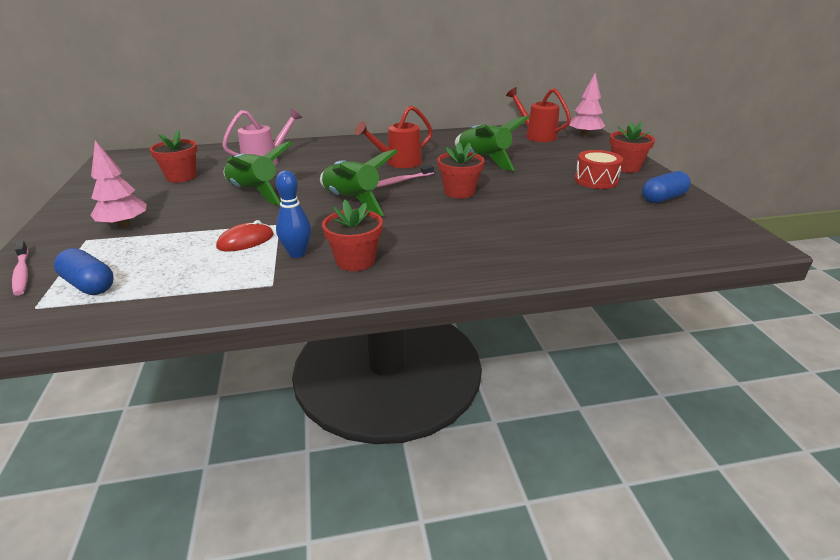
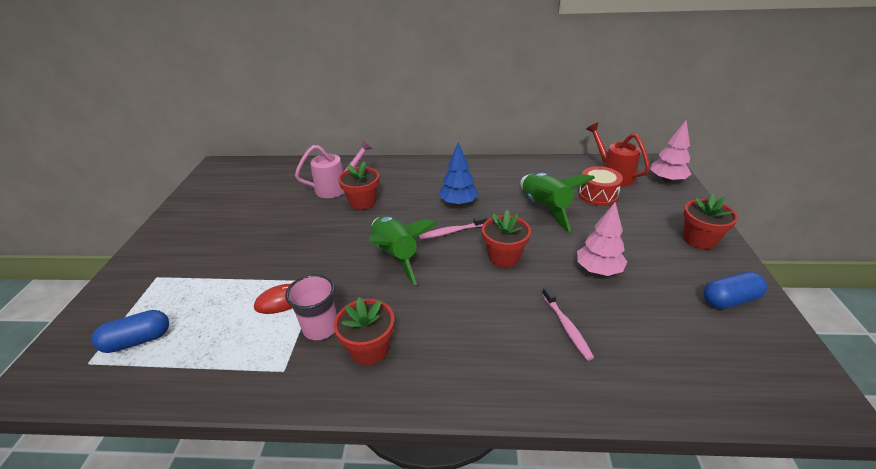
camera: 15 degrees right, 5 degrees up
pink toothbrush [12,241,29,295] -> pink toothbrush moved to [542,287,594,361]
blue capsule [54,248,114,295] -> blue capsule turned 75 degrees counterclockwise [92,310,169,353]
pink tree [90,140,147,228] -> pink tree moved to [577,202,627,276]
red flower pot [150,130,197,183] -> red flower pot moved to [338,162,379,209]
green rocket [224,141,292,205] -> none
blue bowling pin [276,170,311,258] -> pink cup [285,274,337,340]
red watering can [355,105,433,168] -> blue tree [439,142,479,206]
red drum [575,150,623,189] -> red drum moved to [578,166,623,206]

